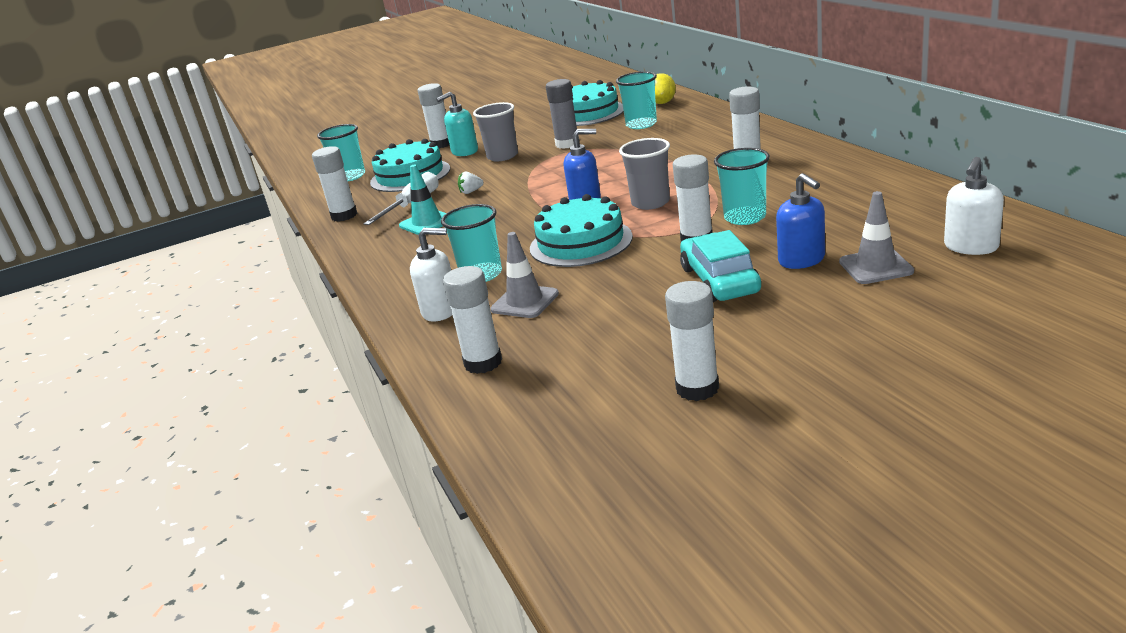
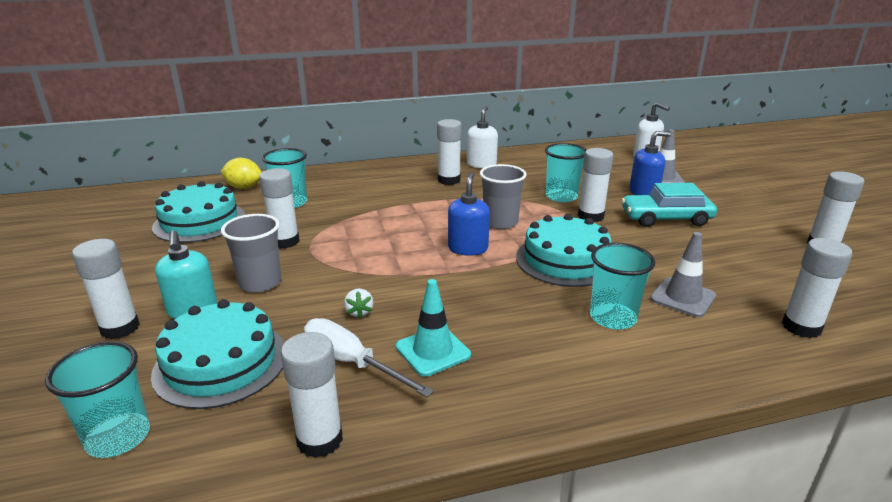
camera: 85 degrees left, 0 degrees up
white soap dispenser [410,228,452,322] -> white soap dispenser moved to [467,106,498,168]
grey glue stick [546,79,579,149] -> white glue stick [259,168,299,249]

